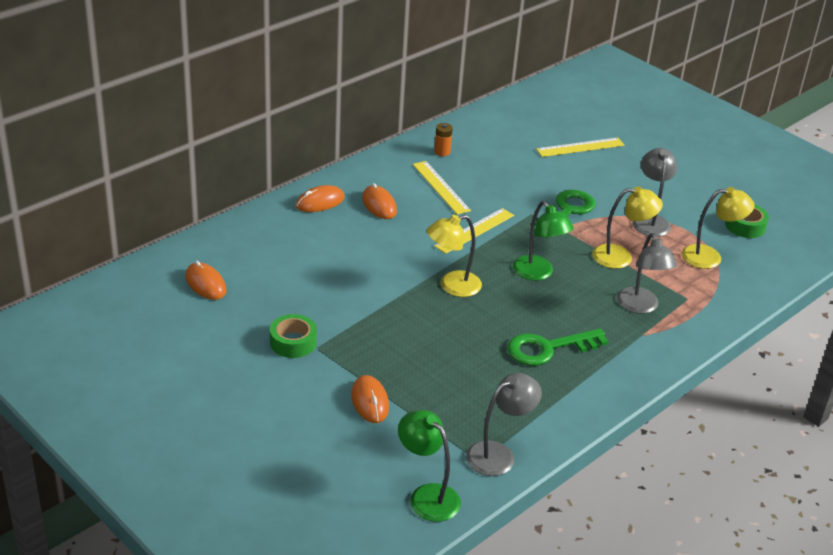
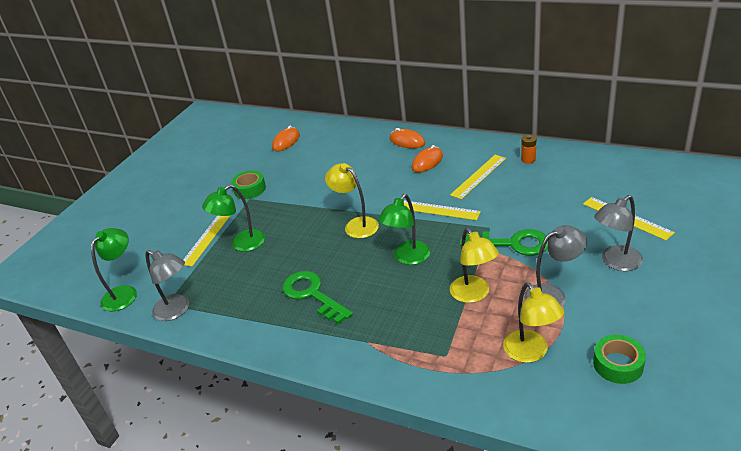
camera: 75 degrees right, 0 degrees up
orange mouse [351,375,389,423] -> yellow ruler [183,215,231,266]
grey lamp [617,233,677,314] -> grey lamp moved to [594,195,643,271]
none -> green lamp [202,185,265,252]

